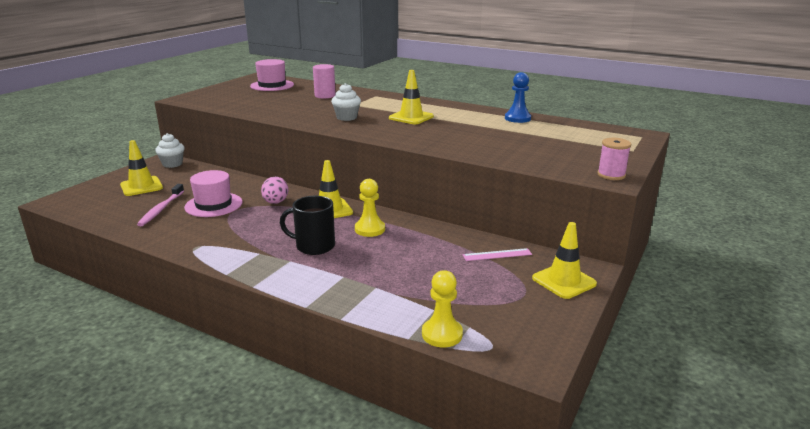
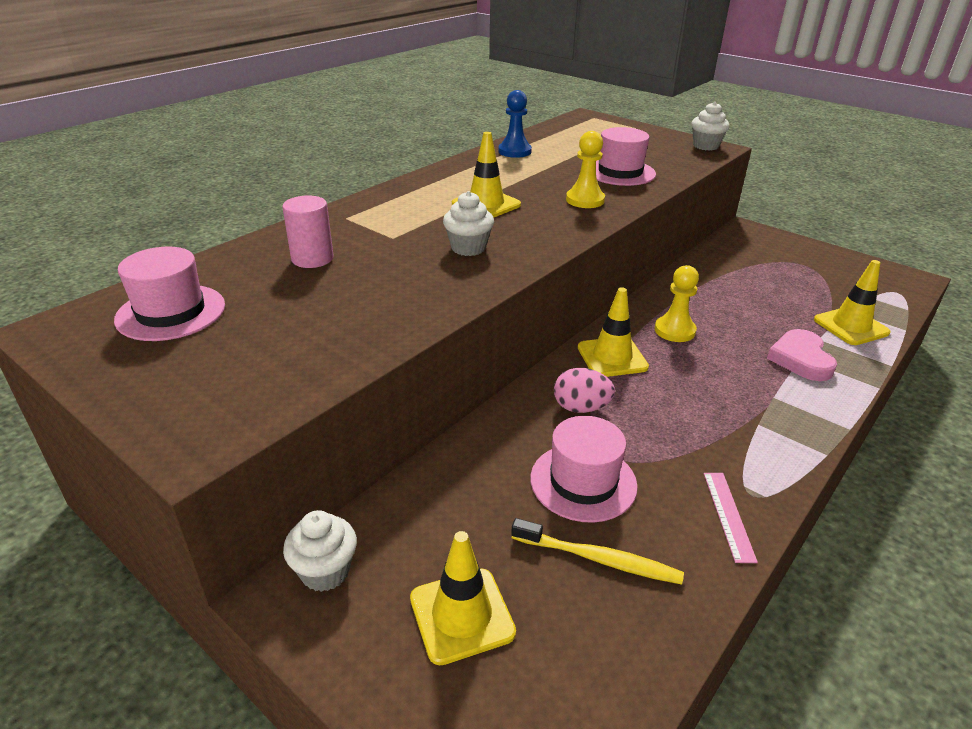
camera: 80 degrees left, 10 degrees up
pink toothbrush [137,184,184,226] -> yellow toothbrush [511,518,684,585]
black mug [280,196,335,255] -> none
yellow pawn [422,270,463,348] -> yellow pawn moved to [566,131,605,208]
pink ruler [463,248,532,261] -> pink ruler moved to [704,473,758,563]
yellow traffic cone [532,222,597,299] -> yellow traffic cone moved to [814,260,891,345]
pink spool [597,138,631,180] -> white cupcake [692,102,730,151]
none -> pink hat [596,127,656,186]
none -> pink heart [767,329,837,381]

